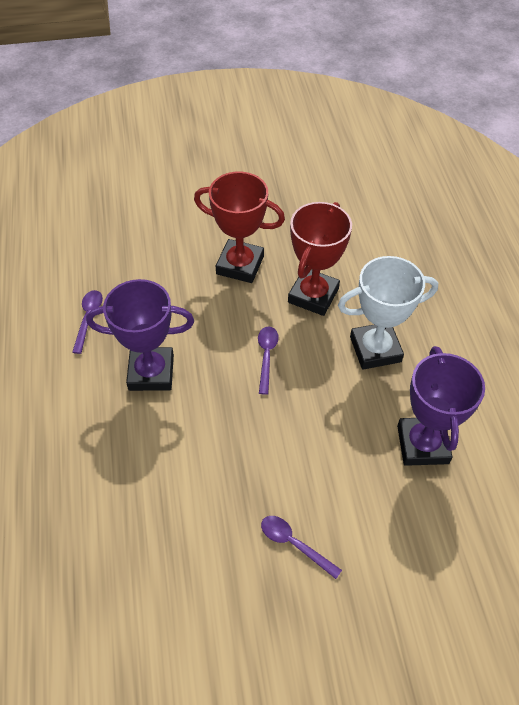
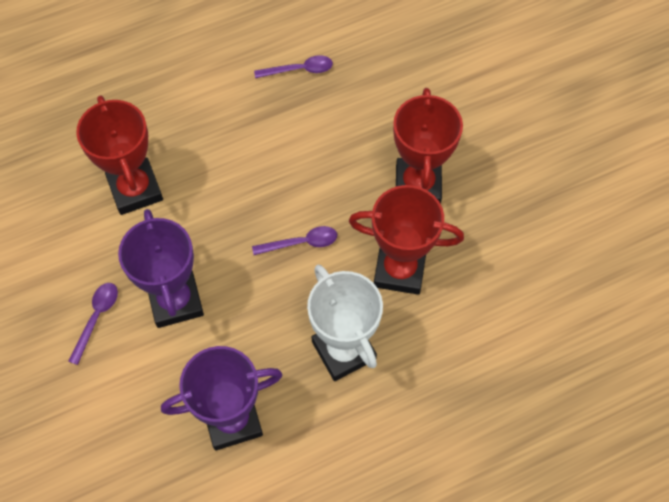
camera: 75 degrees right, 10 degrees up
purple trophy [86,279,194,391] -> purple trophy moved to [118,209,204,328]
none -> red trophy [76,95,163,215]

